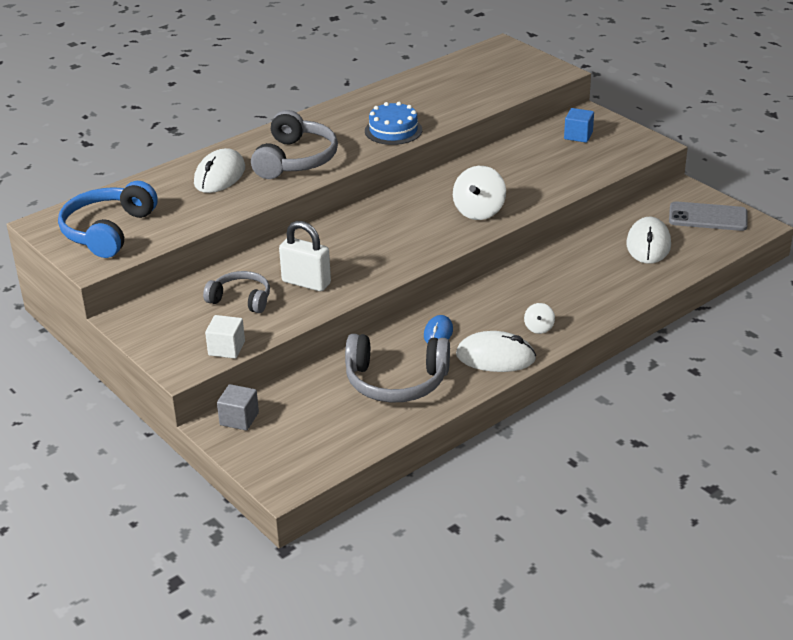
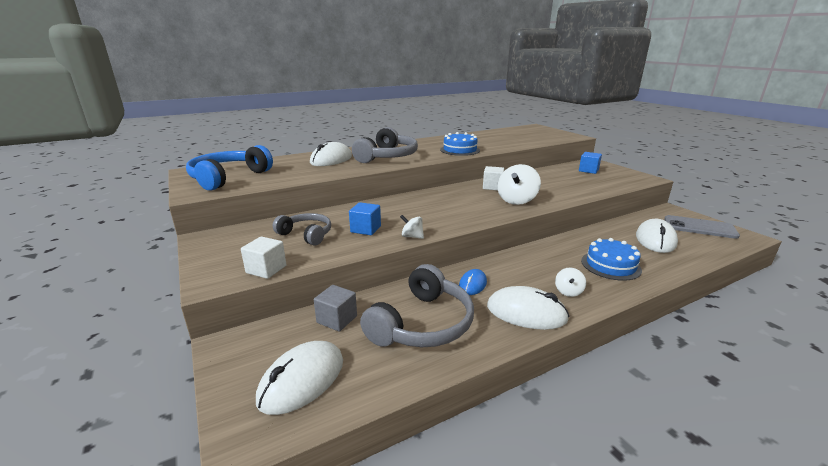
camera: 10 degrees right, 10 degrees down
grey cube [217,384,259,431] -> grey cube moved to [314,285,357,332]
white padlock [279,221,331,291] -> blue cube [349,202,381,235]
grey headphones [345,334,450,403] -> grey headphones turned 75 degrees counterclockwise [360,264,474,347]
none -> white mouse [256,341,343,415]
none -> white spinning top [400,215,424,239]
none -> white cube [483,166,504,190]
none -> blue cake [581,238,642,281]

